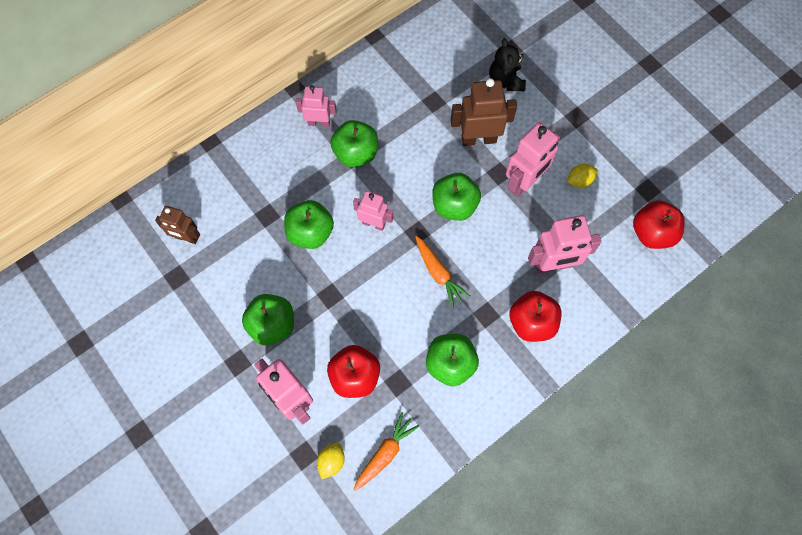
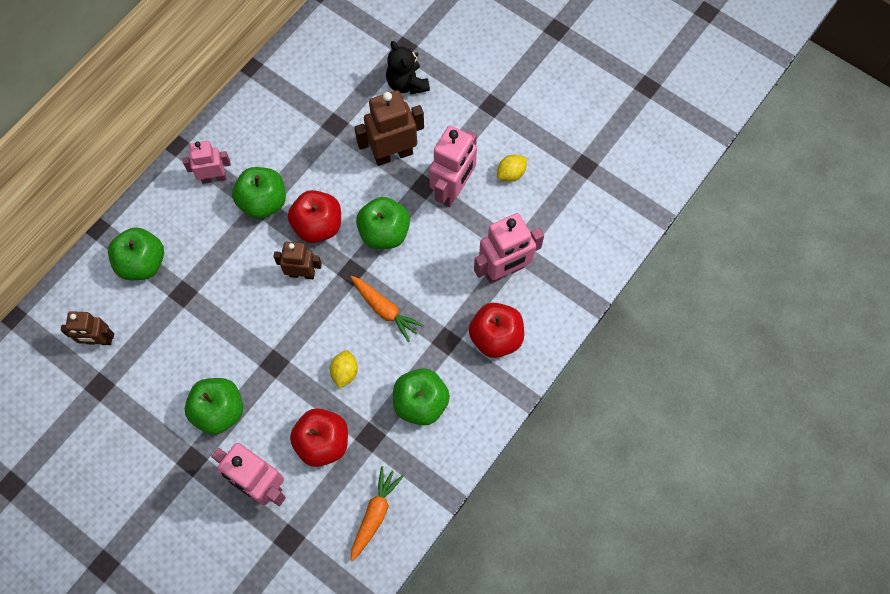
camera: 15 degrees left, 0 degrees up
green apple [284,200,334,249] -> green apple moved to [108,227,164,280]
yellow lemon [317,443,345,479] -> yellow lemon moved to [330,350,358,389]
pink robot [353,191,393,231] -> brown robot [274,241,322,279]
red apple [633,200,685,249] -> red apple moved to [288,190,341,243]

